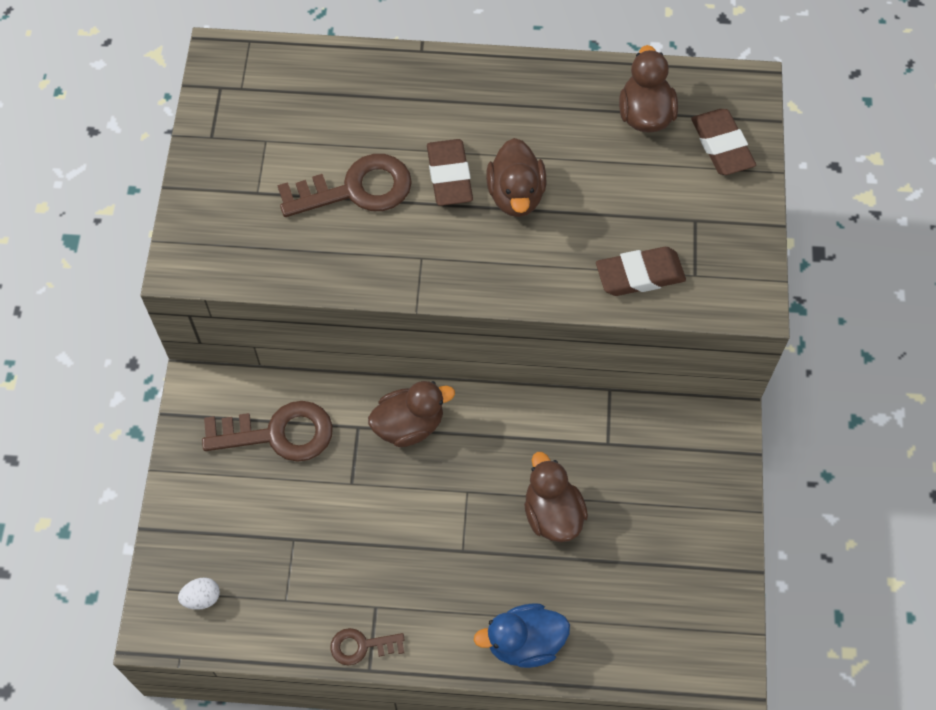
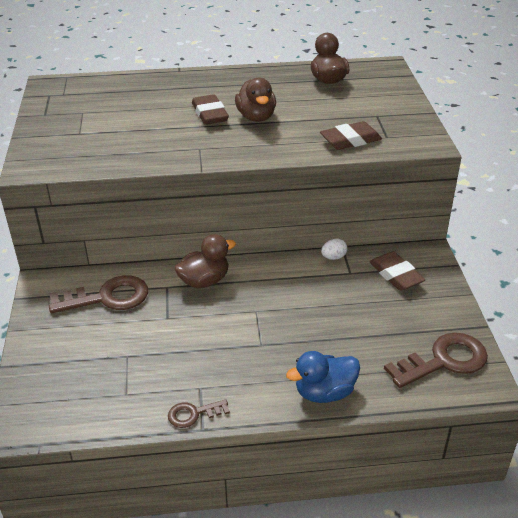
camera: 10 degrees left, 25 degrees down
white egg [178,578,220,610] -> white egg moved to [321,238,347,260]
brown key [277,154,412,217] -> brown key moved to [384,332,488,388]
brown duck [524,452,588,542] -> none
brown eraser [691,109,756,175] -> brown eraser moved to [370,251,425,291]

